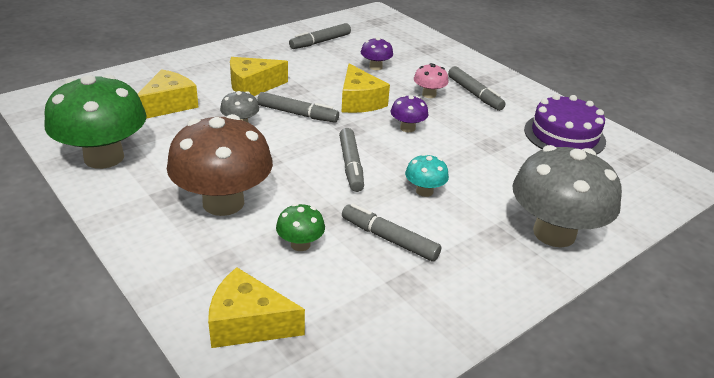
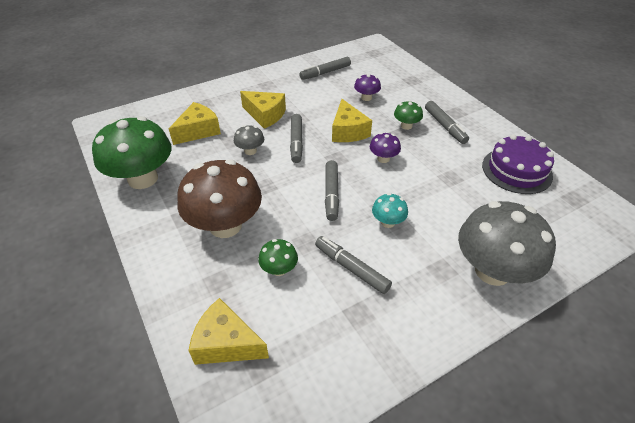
camera: 10 degrees right, 10 degrees up
yellow cheese [230,57,288,96] -> yellow cheese turned 135 degrees counterclockwise [240,91,286,129]
grey marker [257,92,339,123] -> grey marker turned 60 degrees clockwise [290,114,303,163]
pink mushroom [414,63,448,98] -> green mushroom [394,100,423,130]

